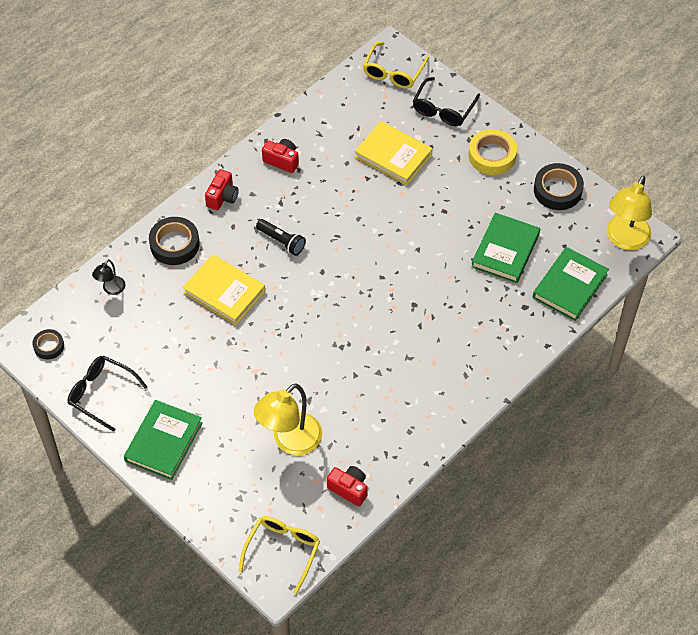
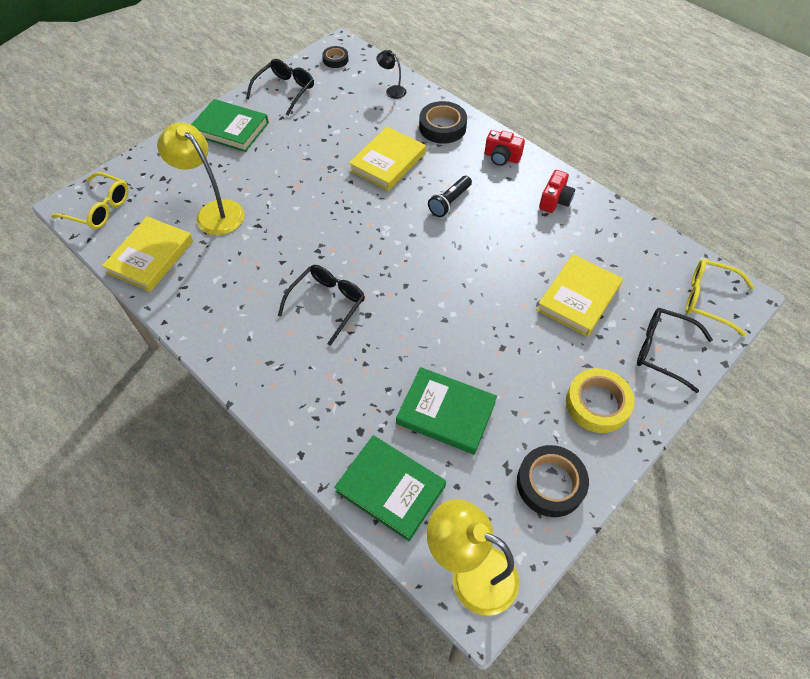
camera: 90 degrees right, 0 degrees up
red camera [327,466,368,506] -> yellow book [102,216,193,292]
none -> black glasses [278,265,365,346]

